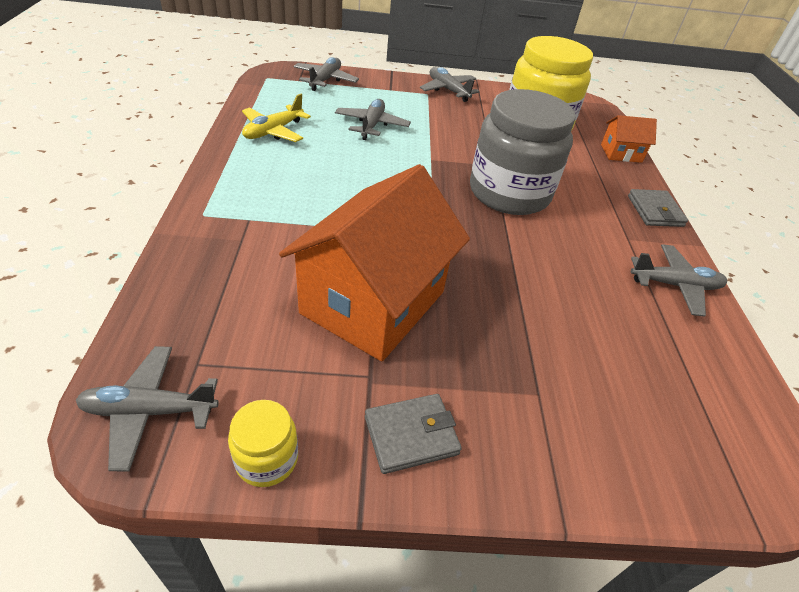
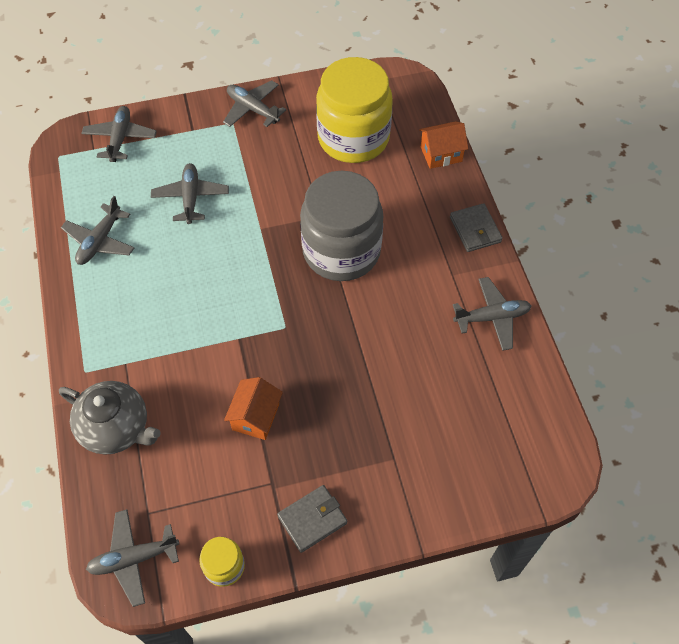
camera: 10 degrees left, 15 degrees up
yellow plane [242,94,311,142] -> grey plane [61,196,134,265]
orange house [279,164,470,362] -> orange house [224,377,283,440], size x0.45
none -> grey teapot [59,381,161,455]

